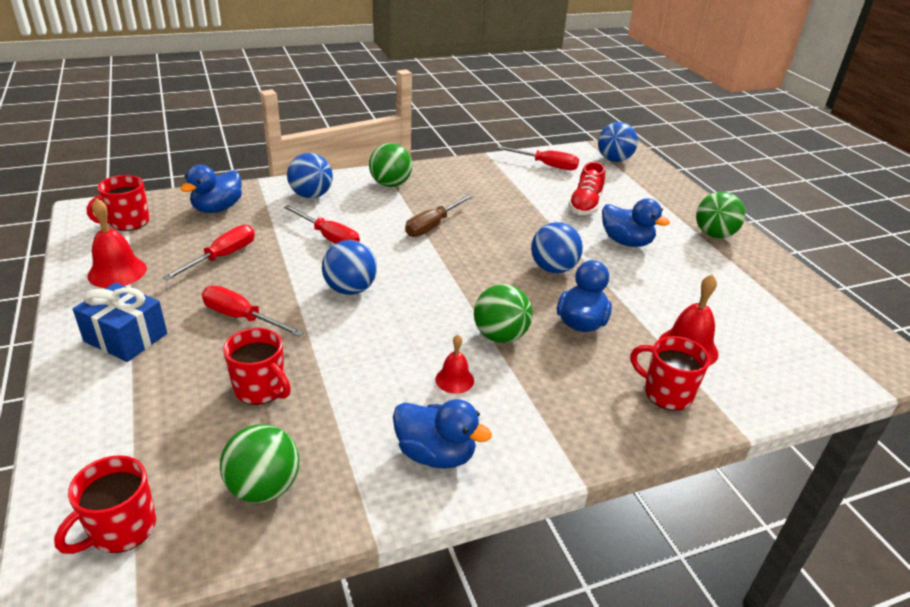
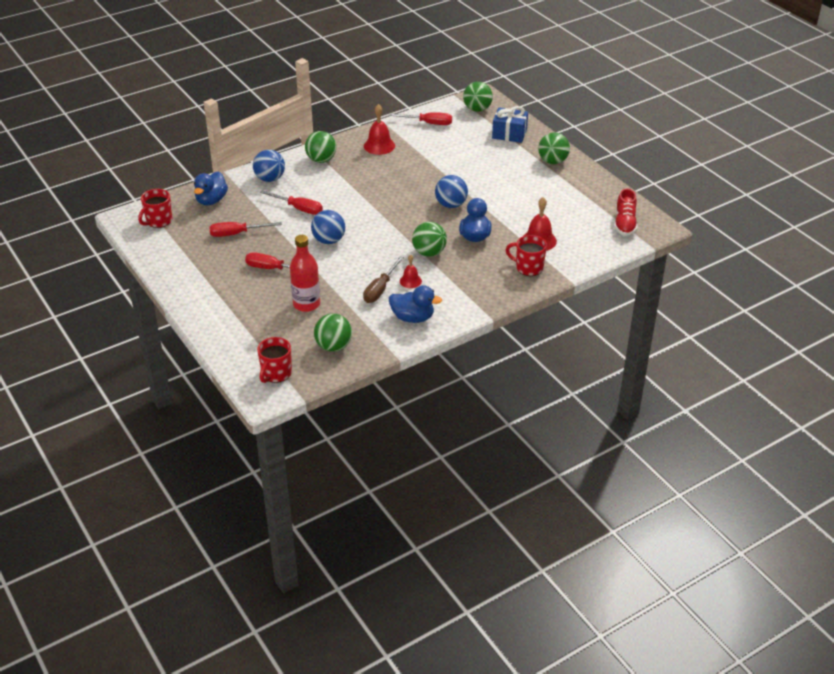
camera: 10 degrees left, 5 degrees up
blue gift [73,283,167,362] -> blue gift moved to [492,106,528,143]
red bell [87,198,147,288] -> red bell moved to [364,104,395,155]
red screwdriver [162,225,255,281] -> red screwdriver turned 120 degrees counterclockwise [209,222,282,237]
red mug [223,328,291,405] -> red bottle [290,235,320,312]
brown screwdriver [405,194,474,237] -> brown screwdriver moved to [363,256,404,303]
red shoe [568,162,605,215] -> red shoe moved to [614,188,637,236]
blue ball [598,122,638,162] -> green ball [463,82,493,112]
blue duck [602,198,670,247] -> none

